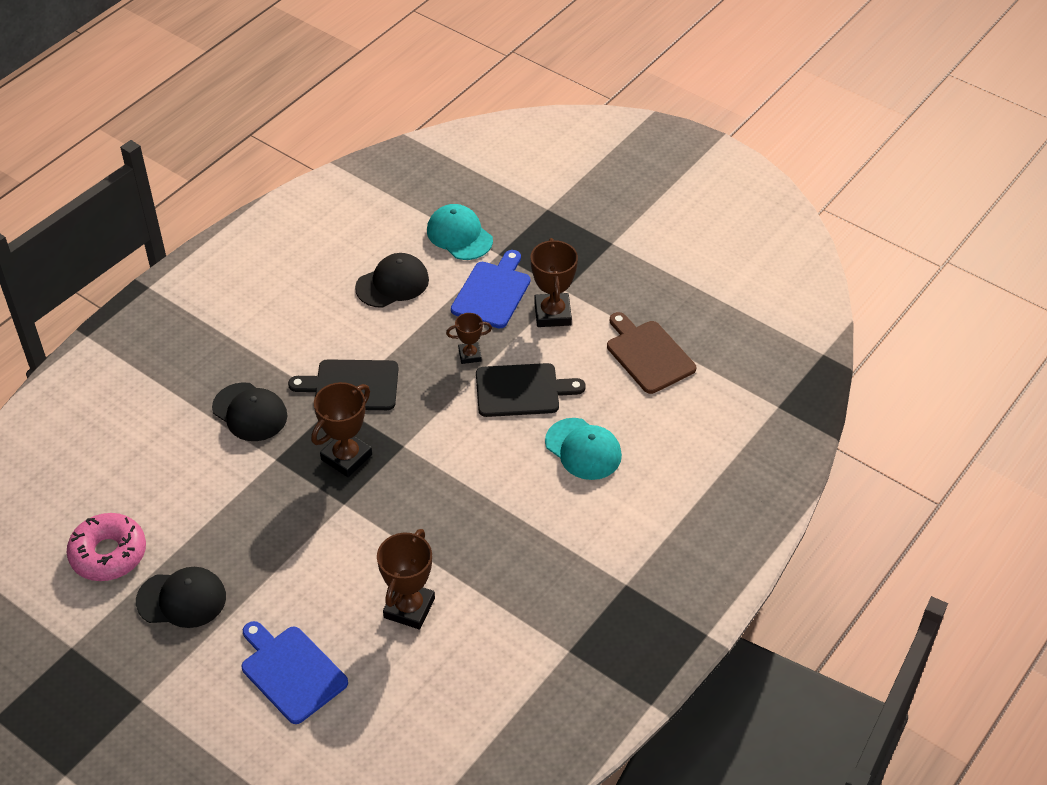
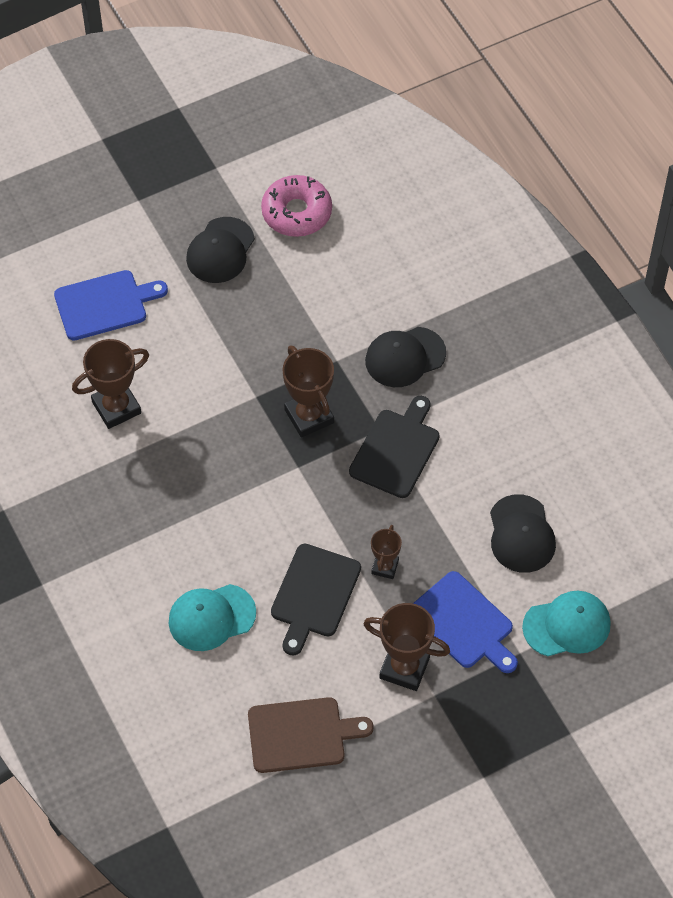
camera: 115 degrees right, 10 degrees up
brown trophy [377,529,435,629] -> brown trophy turned 75 degrees counterclockwise [72,339,149,429]

